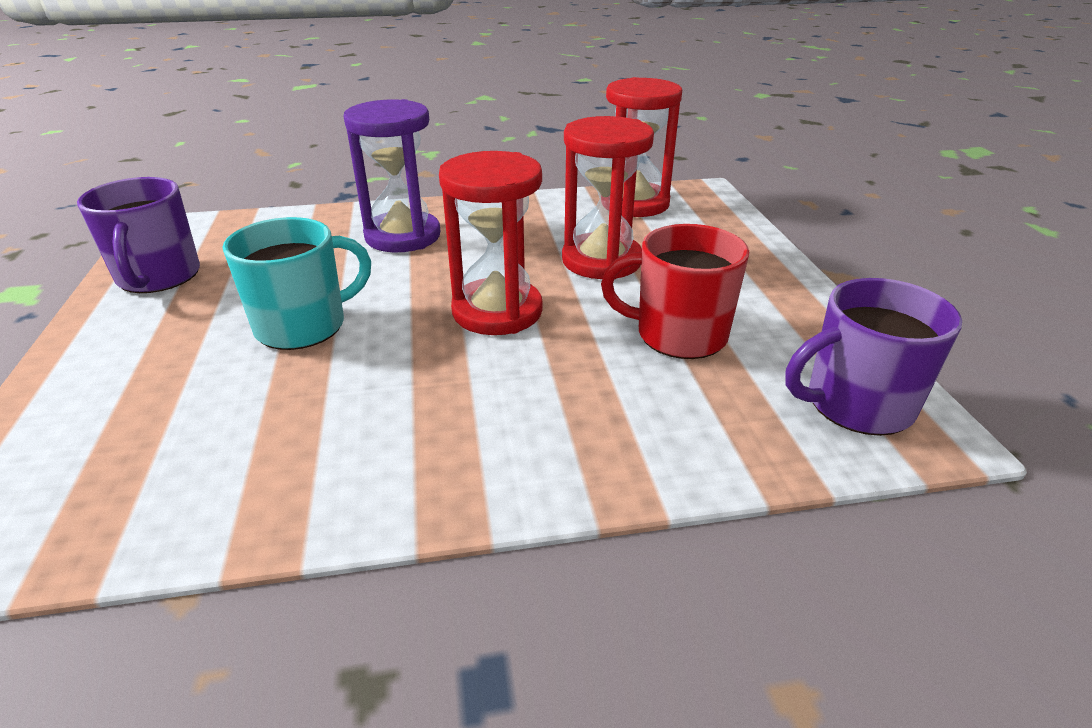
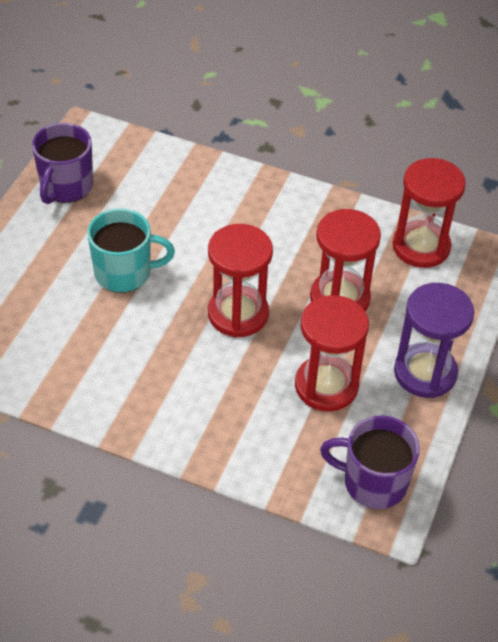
camera: 30 degrees right, 15 degrees up
purple hourglass [344,99,440,253] -> purple hourglass moved to [394,283,474,398]
red mug [601,224,749,359] -> red hourglass [295,295,369,411]

